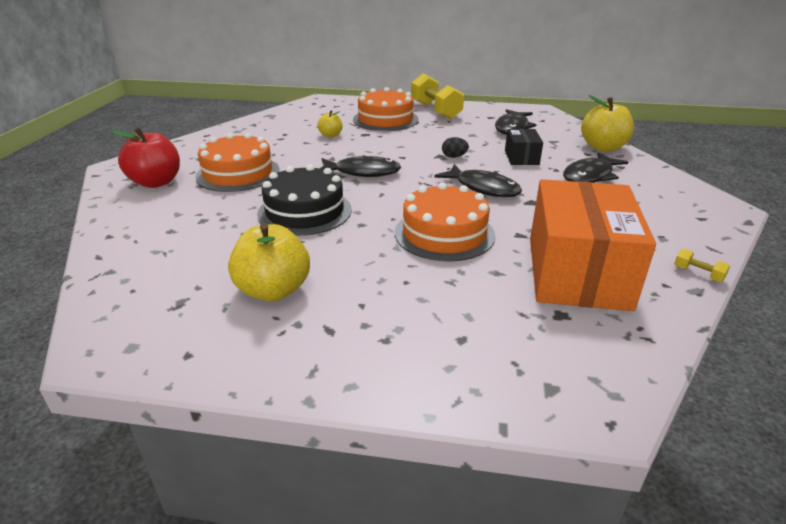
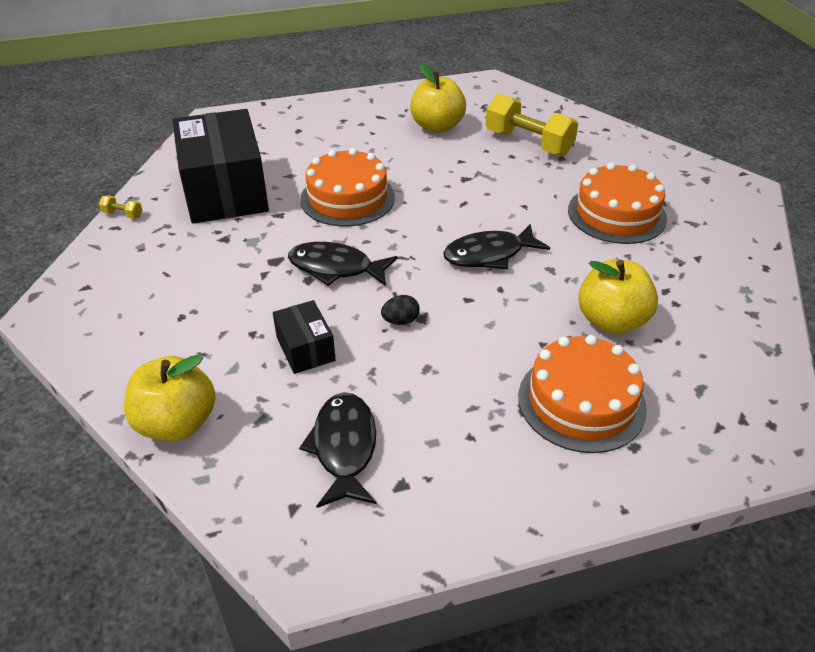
camera: 155 degrees right, 10 degrees up
red apple [110,127,180,188] -> none
black cake [257,164,352,236] -> none
yellow apple [318,110,343,137] -> yellow apple [578,259,658,334], size x1.87
yellow dumbbell [411,74,464,119] -> yellow dumbbell moved to [486,93,578,156]
orange box [530,179,656,311] -> black box [172,109,269,224]
black fish [563,152,628,183] -> none

